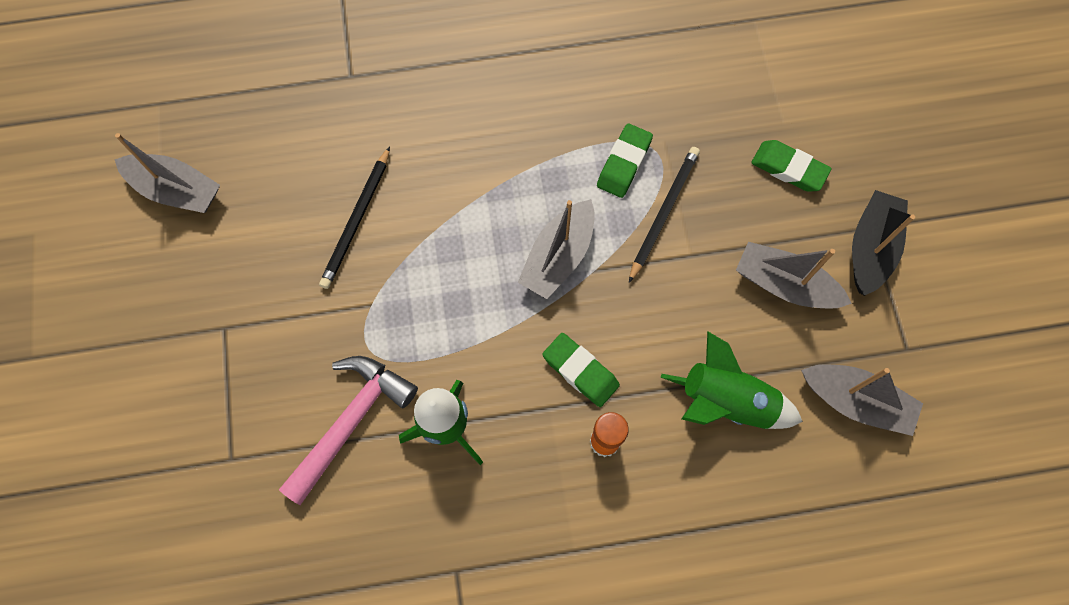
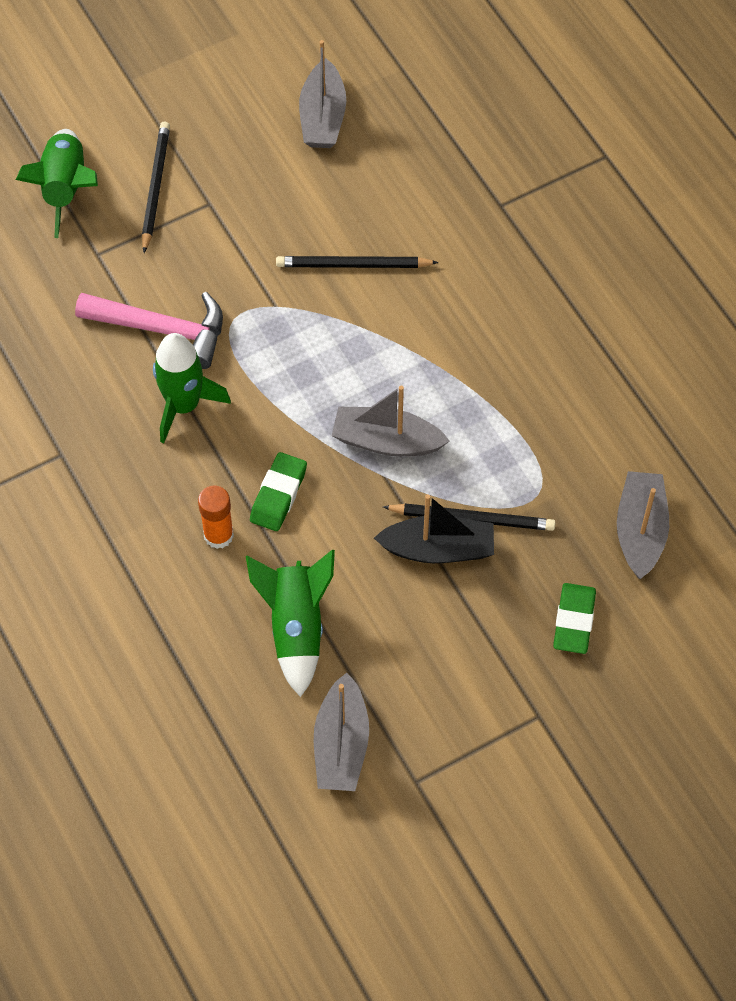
camera: 70 degrees right, 10 degrees down
green eraser [597,124,653,198] -> none
grey boat [736,242,852,309] -> grey boat moved to [617,471,669,579]
black boat [852,190,915,296] -> black boat moved to [374,494,494,563]
none -> green rocket [16,129,98,238]
none -> black pencil [142,122,170,253]

